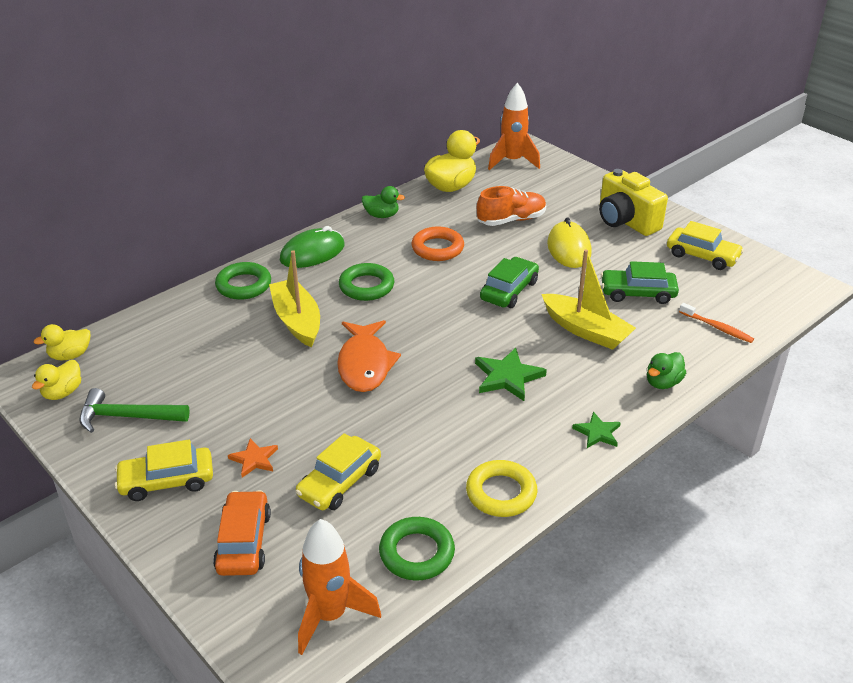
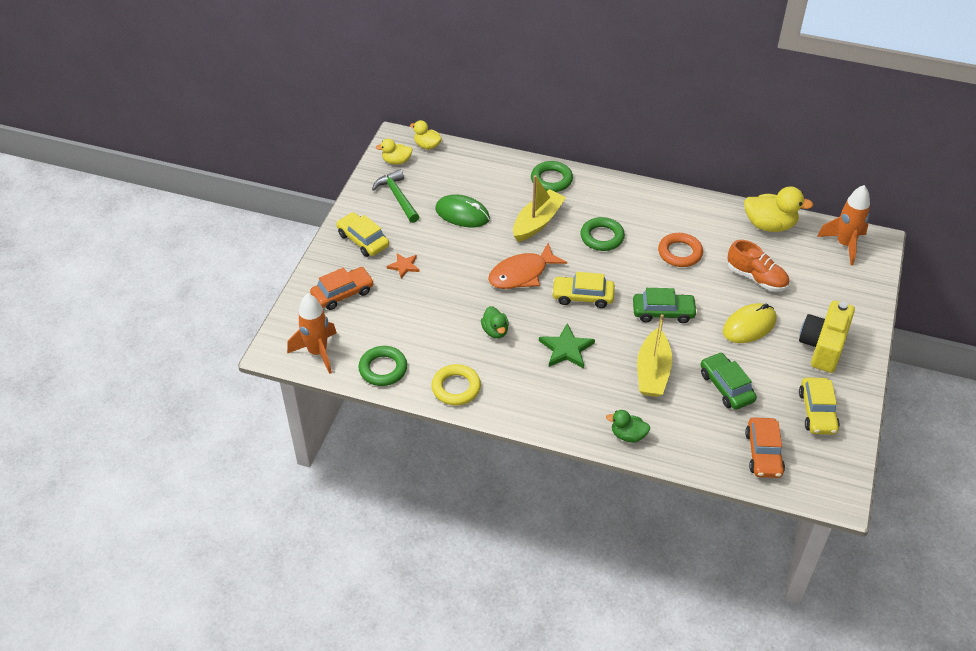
camera: 60 degrees right, 10 degrees up
green mouse [280,226,345,268] -> green mouse moved to [435,194,490,227]
yellow car [295,433,381,510] -> yellow car moved to [552,272,615,308]
green duck [362,186,405,218] -> green duck moved to [481,306,509,339]
green star [572,412,621,448] -> none
orange toothbrush [679,303,754,343] -> none
none -> orange car [745,417,785,478]

